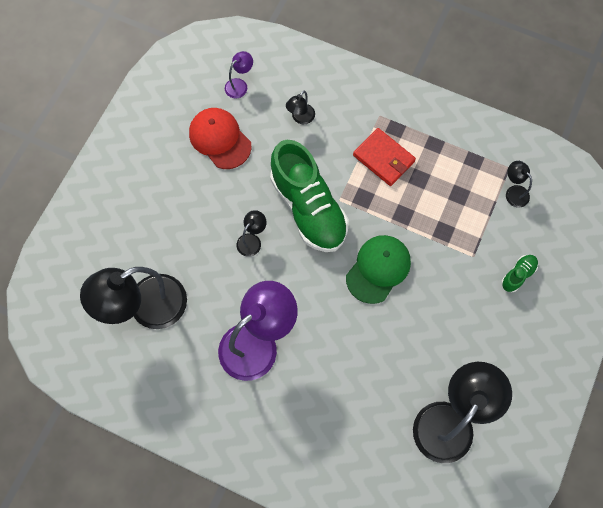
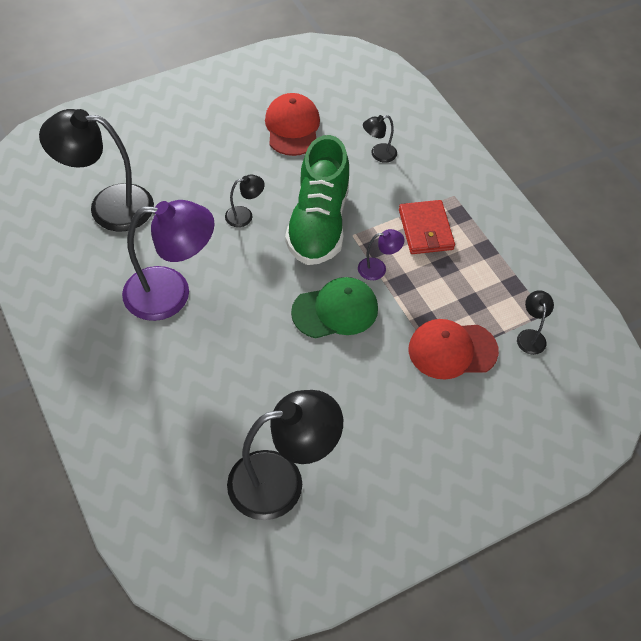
camera: 35 degrees right, 15 degrees down
purple lamp [225,51,253,98] -> purple lamp moved to [358,229,405,280]
green shoe [501,255,538,292] -> none
none -> red cap [409,319,499,380]

